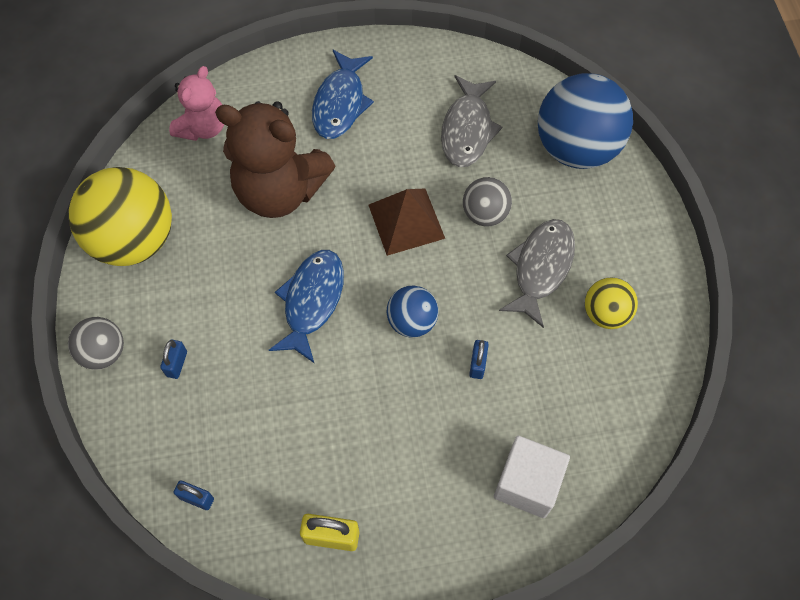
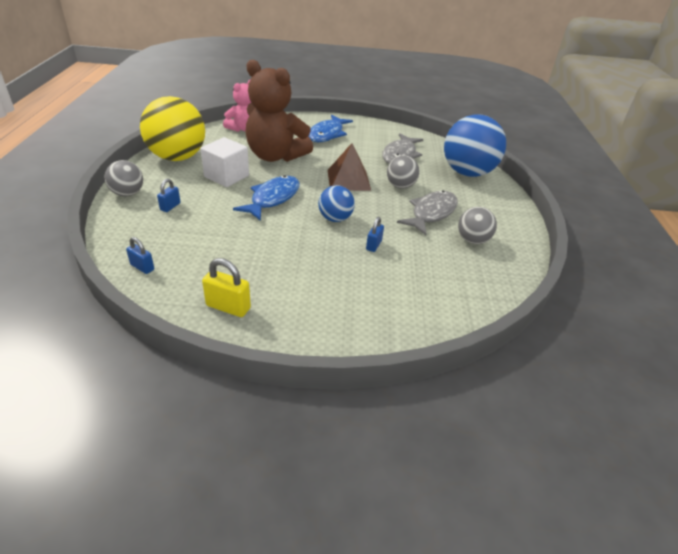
camera: 10 degrees right, 25 degrees down
white cube [494,436,570,518] -> white cube moved to [201,137,249,187]
yellow ball [585,277,638,329] -> grey ball [458,207,497,244]

